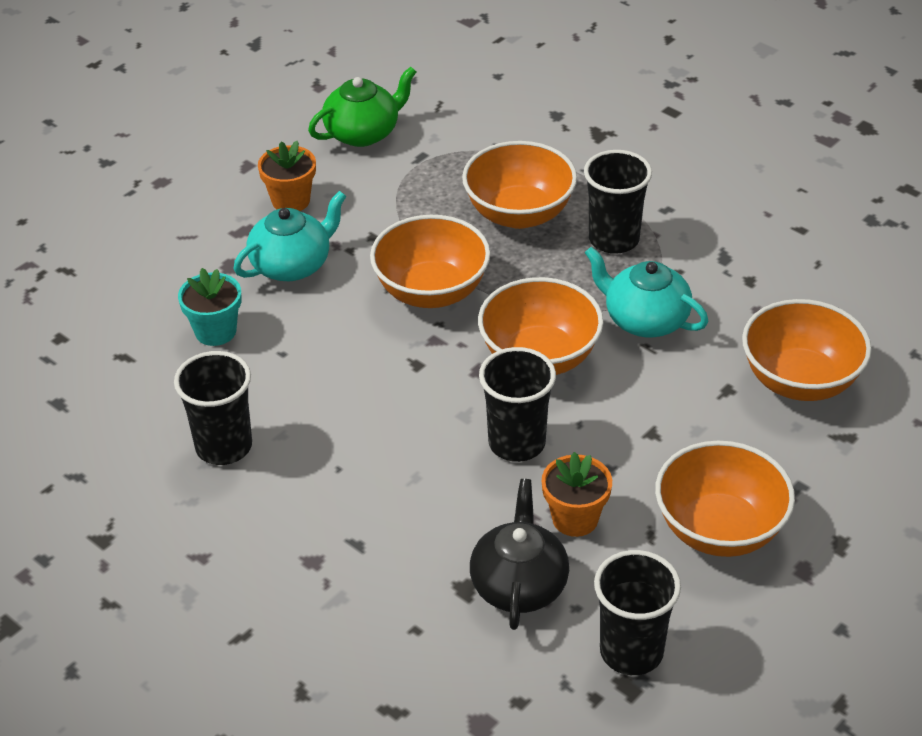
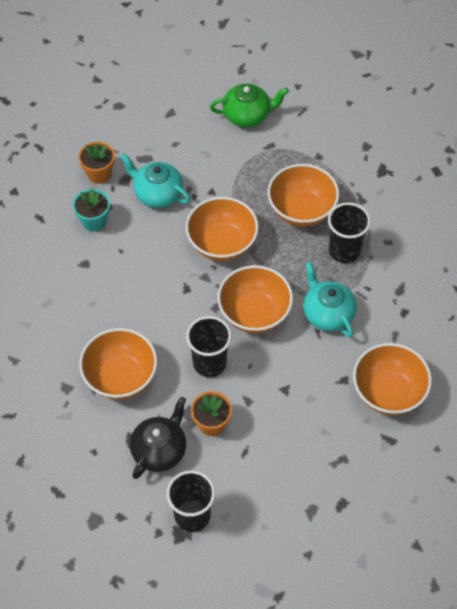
camera: 25 degrees right, 15 degrees up
black cup [174,351,252,465] -> none
turquoise teapot [233,191,346,281] -> turquoise teapot turned 135 degrees counterclockwise [120,154,191,208]
orange flower pot [258,141,316,211] -> orange flower pot moved to [78,142,115,184]
orange bowl [655,441,795,557] -> orange bowl moved to [79,328,157,399]

